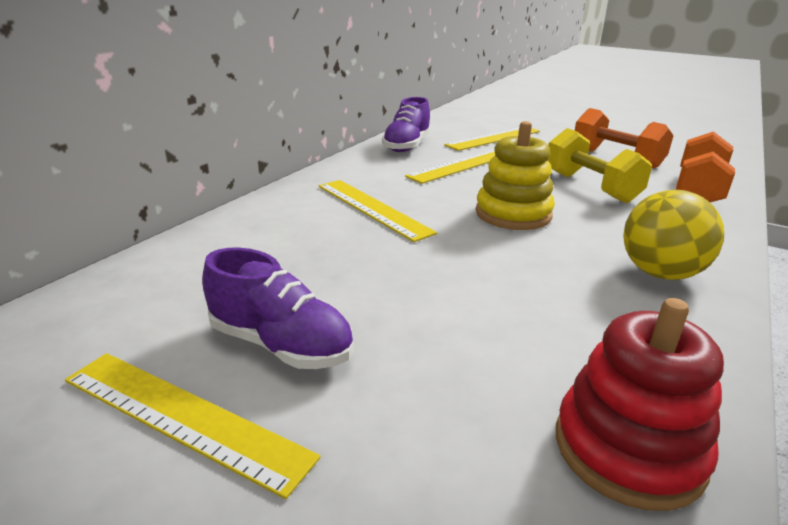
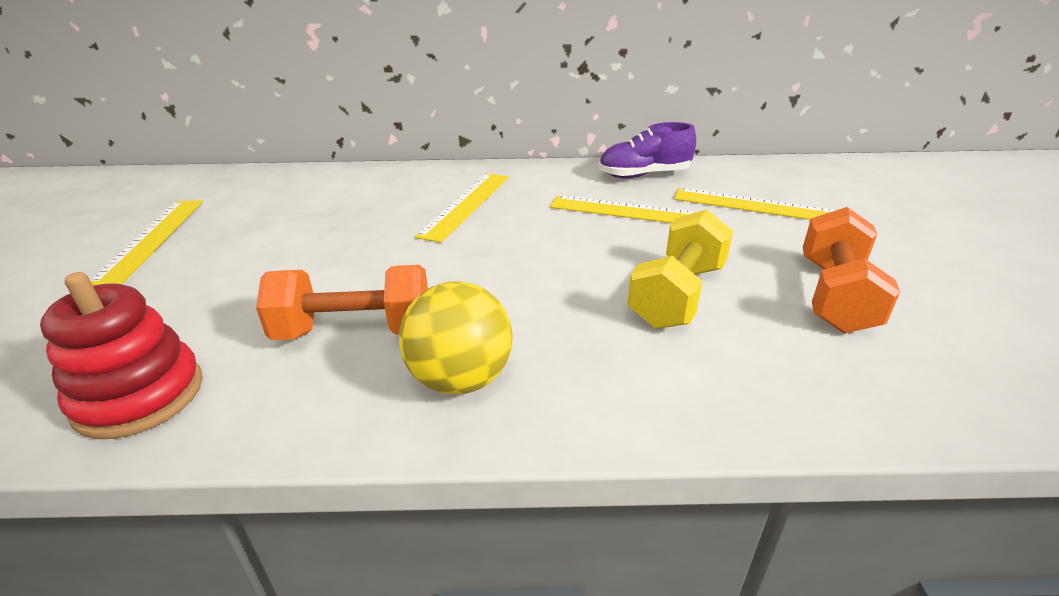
camera: 60 degrees right, 5 degrees up
purple shoe [202,248,354,369] -> none
yellow stacking toy [476,121,555,230] -> none
orange dumbbell [676,131,735,202] -> orange dumbbell moved to [256,265,428,340]

